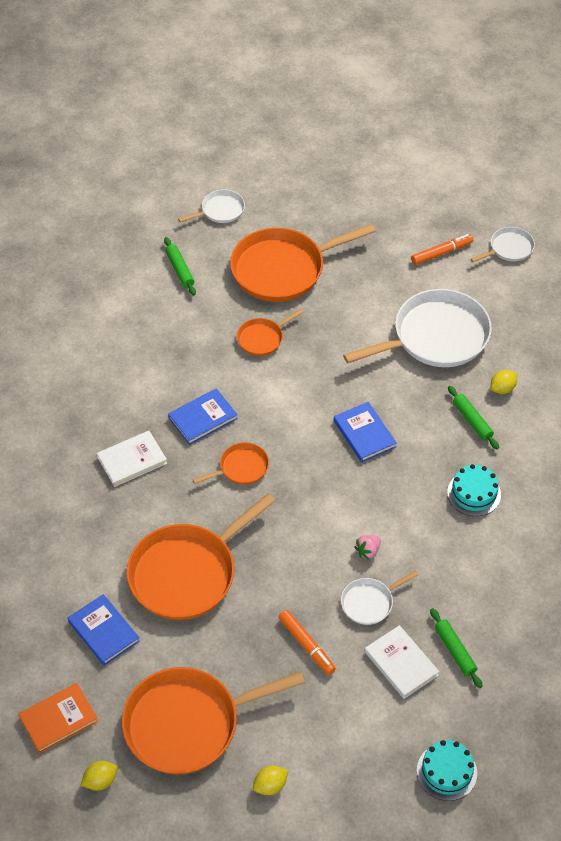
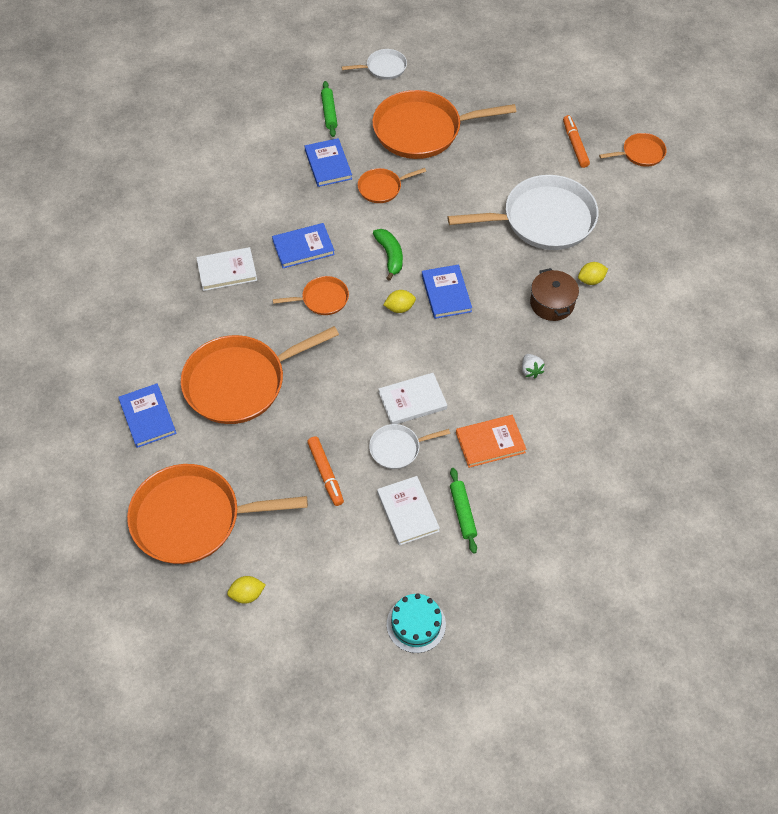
camera: 15 degrees right, 5 degrees up
orange book [19,683,98,754] -> orange book moved to [456,415,526,468]
yellow lemon [80,761,117,790] -> yellow lemon moved to [383,290,416,313]
pink strawberry [354,535,381,560] -> white book [378,373,447,424]
orange marker [411,234,473,265] -> orange marker turned 90 degrees counterclockwise [563,115,590,168]
turquoise cake [447,464,501,516] -> white strawberry [522,354,545,379]
green rolling pin [448,386,499,449] -> brown pot [530,268,579,321]
white pan [471,227,535,262] -> orange pan [599,133,667,167]
none -> blue book [305,138,352,187]
none -> green banana [373,229,403,281]

